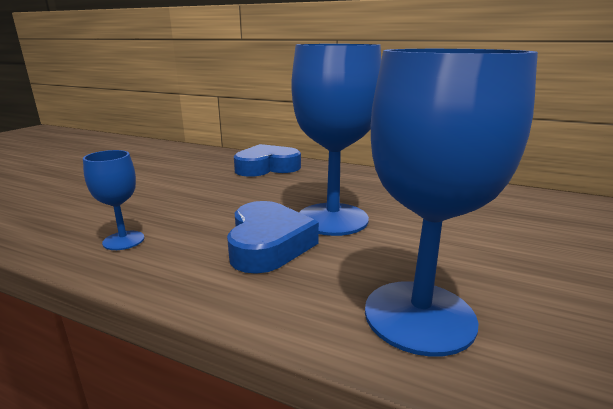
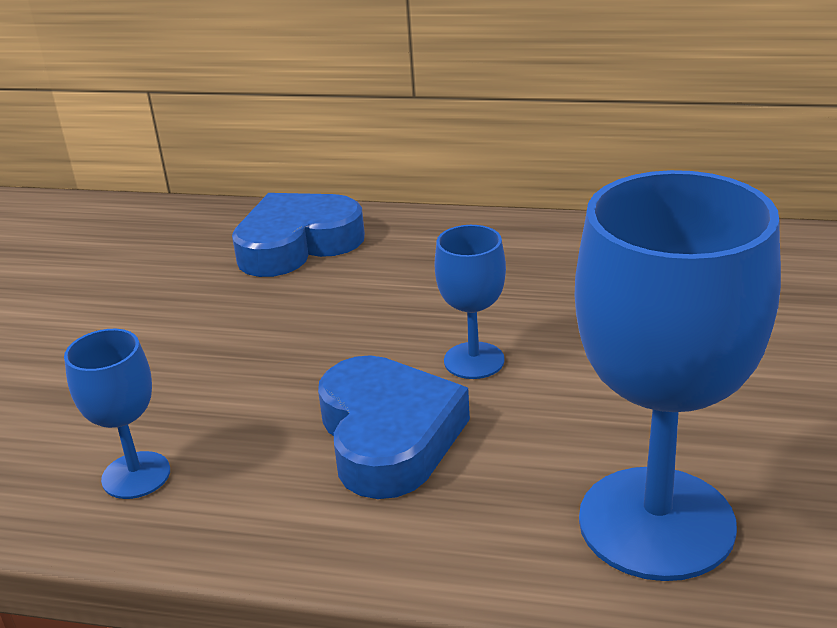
camera: 10 degrees left, 10 degrees up
blue goblet [292,44,381,236] -> blue goblet [434,225,506,379], size x0.49

